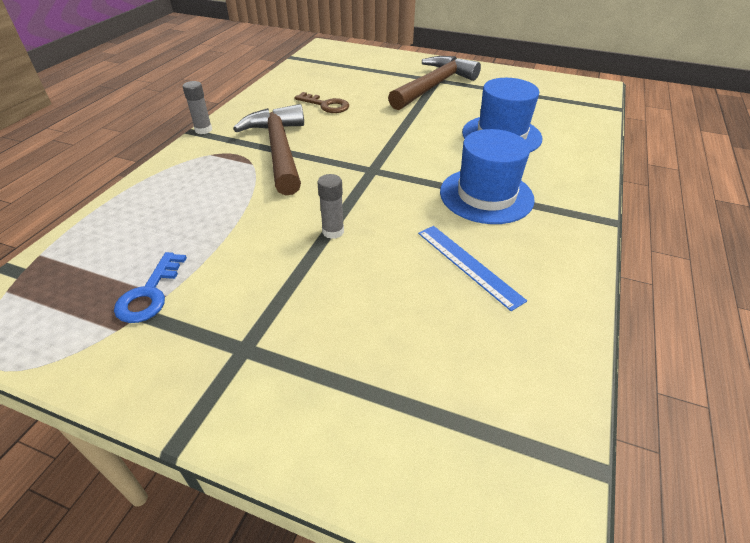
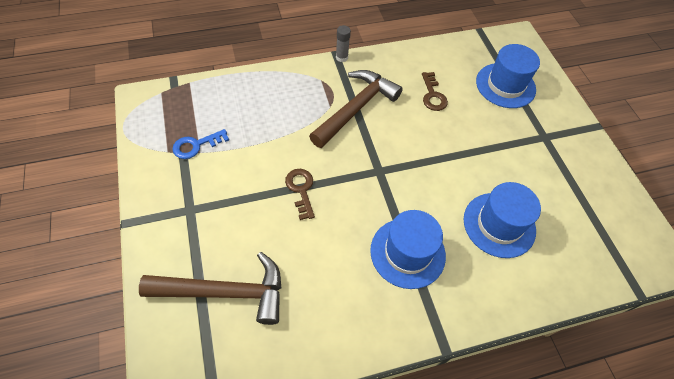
camera: 50 degrees right, 15 degrees up
grey glue stick [317,174,344,239] -> brown key [285,169,315,220]
brown hammer [388,56,481,110] -> brown hammer moved to [139,252,282,325]
blue ruler [418,226,527,311] -> none
none -> blue hat [476,44,540,108]

